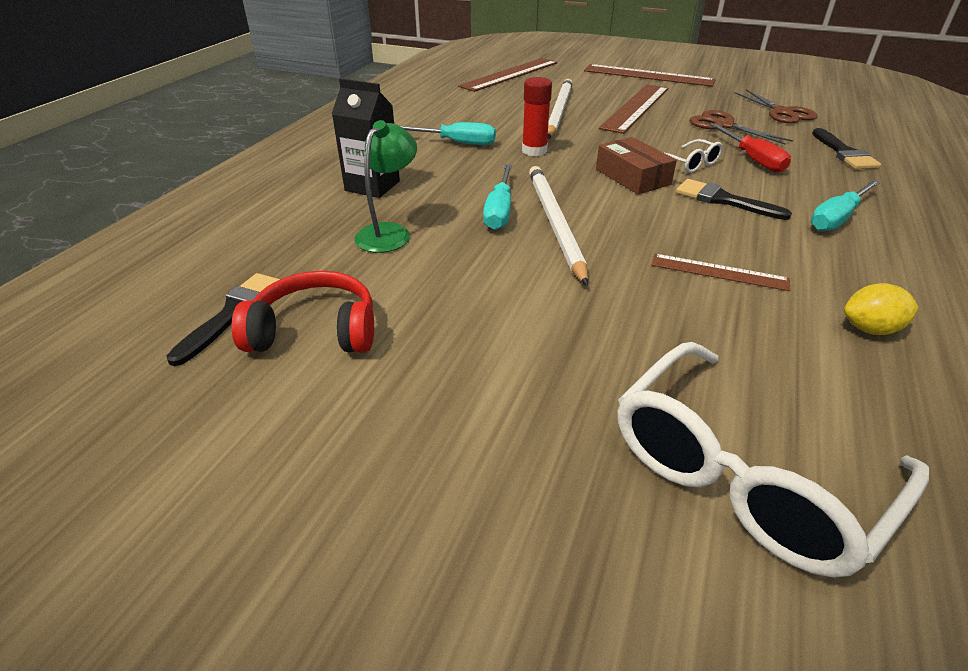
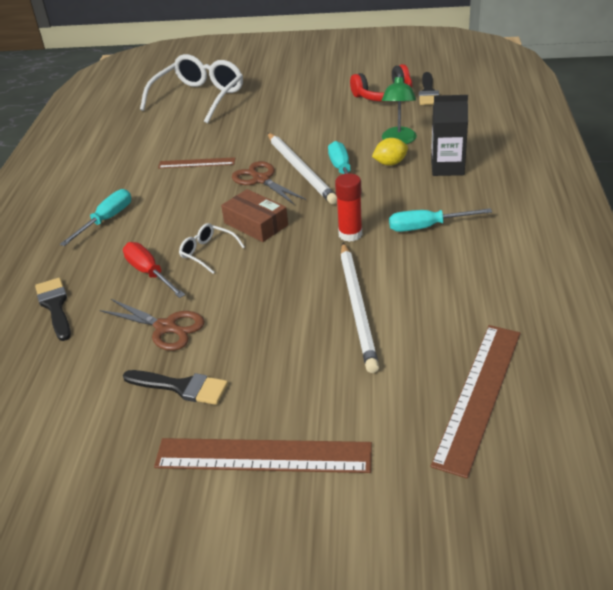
camera: 165 degrees right, 0 degrees up
brown ruler [599,84,669,134] -> none
black brush [676,179,792,220] -> black brush moved to [123,370,228,405]
brown scissors [734,89,817,123] -> brown scissors moved to [232,161,306,204]
yellow lemon [844,283,919,335] -> yellow lemon moved to [372,138,408,166]

